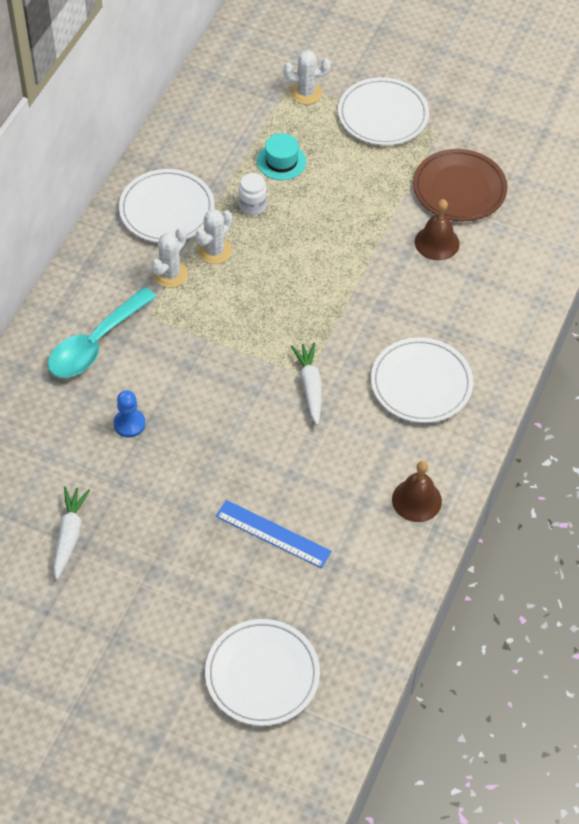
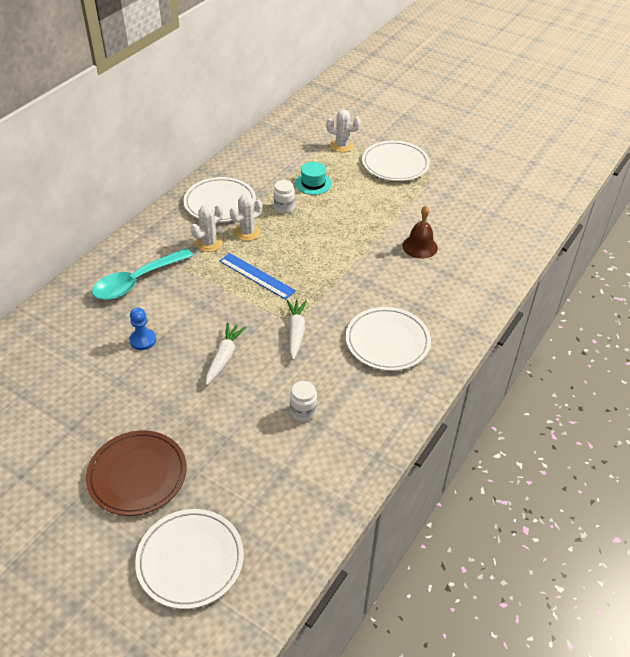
camera: 10 degrees right, 10 degrees down
white carrot [53,487,90,580] -> white carrot moved to [206,322,247,385]
blue ruler [216,500,332,568] -> blue ruler moved to [219,253,296,300]
brown bell [392,461,442,522] -> none
brown plate [413,149,508,221] -> brown plate moved to [86,430,187,516]
none -> white jar [290,381,317,422]

